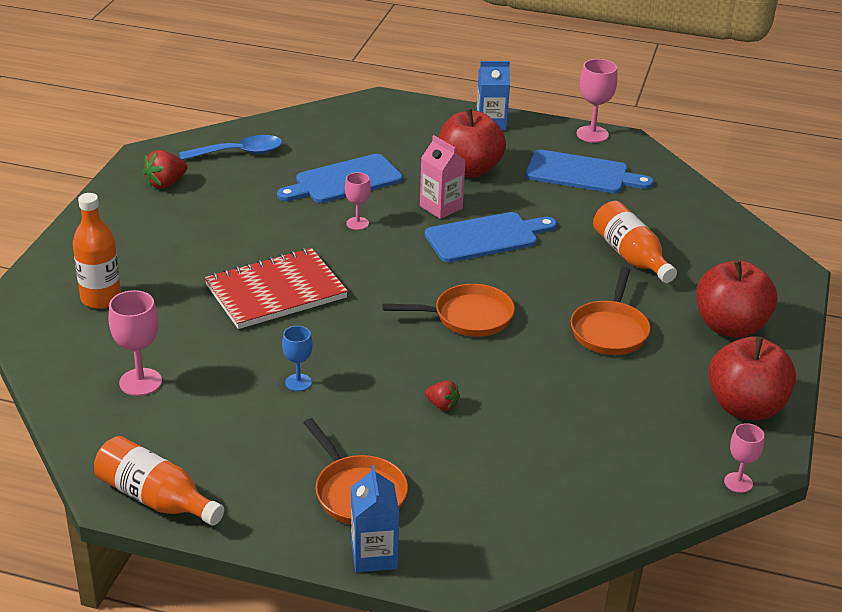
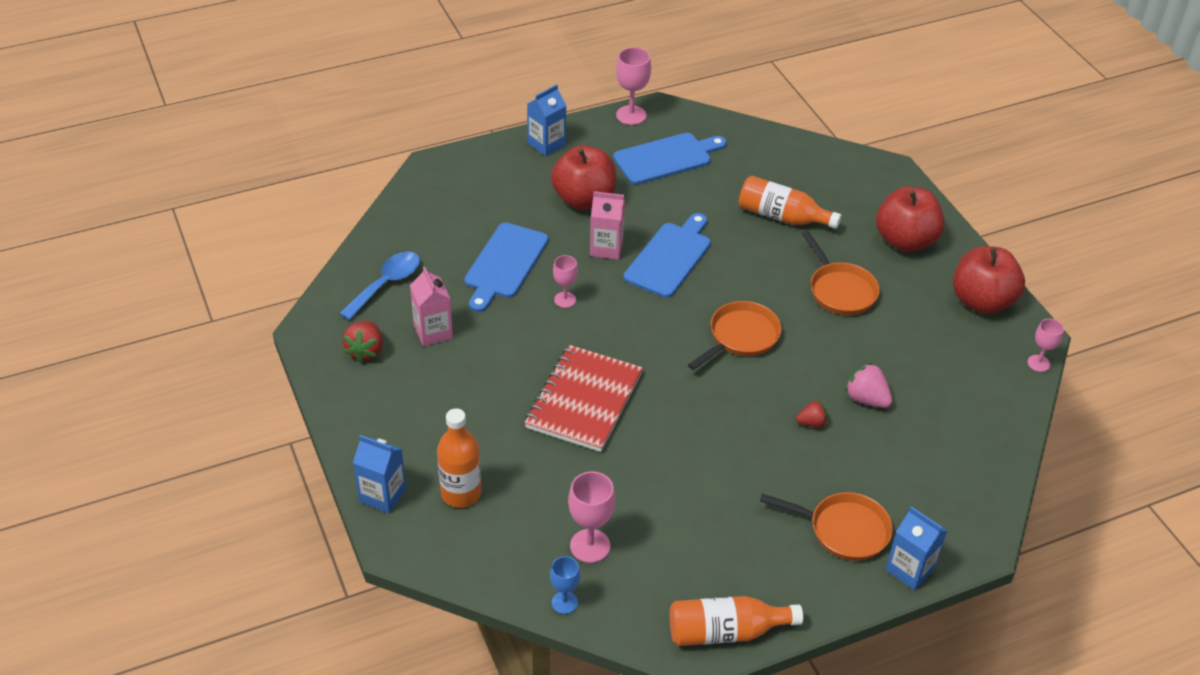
camera: 40 degrees left, 10 degrees up
blue goblet [282,326,313,391] -> blue goblet moved to [550,556,580,614]
none -> blue carton [353,435,406,513]
none -> pink carton [410,267,453,346]
none -> pink strawberry [845,363,892,408]

